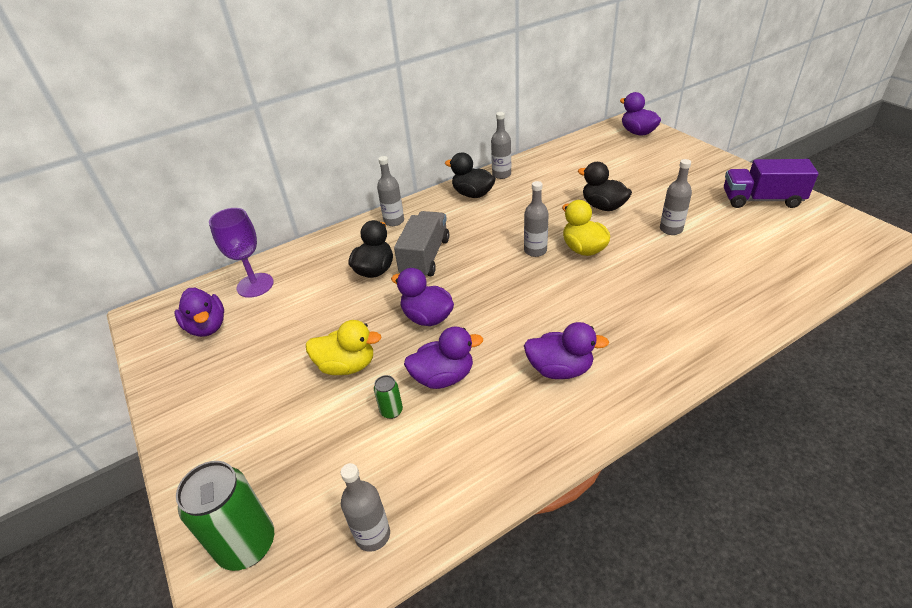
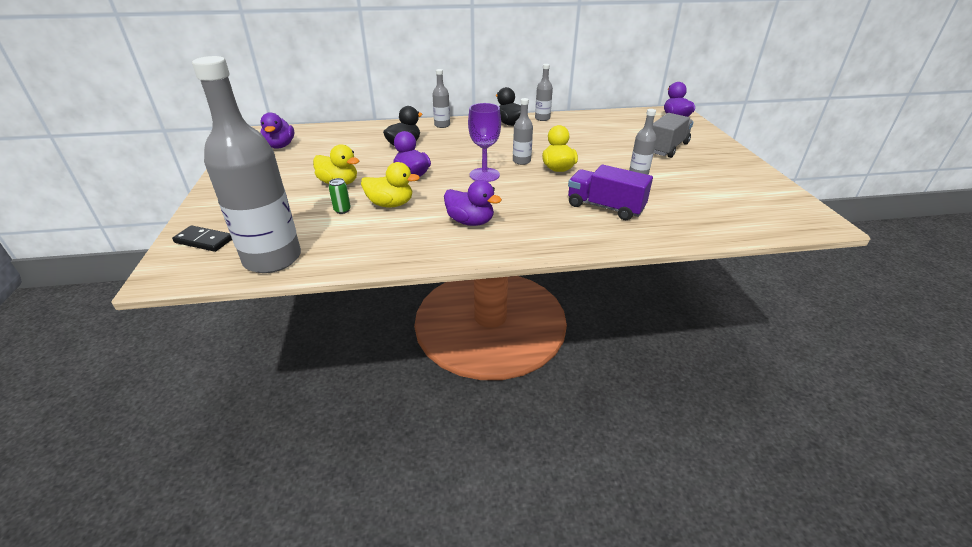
camera: 20 degrees right, 5 degrees down
green can [176,461,274,571] -> black domino [172,225,232,252]
purple goblet [209,208,274,298] -> purple goblet moved to [468,103,501,182]
grey bottle [341,463,390,552] -> grey bottle [192,56,301,273], size x2.23
grey truck [394,211,449,276] -> grey truck moved to [653,113,693,158]
purple duck [404,327,483,389] -> yellow duck [361,162,420,207]
black duck [578,162,632,211] -> none
purple truck [724,159,818,208] -> purple truck moved to [568,165,653,220]

